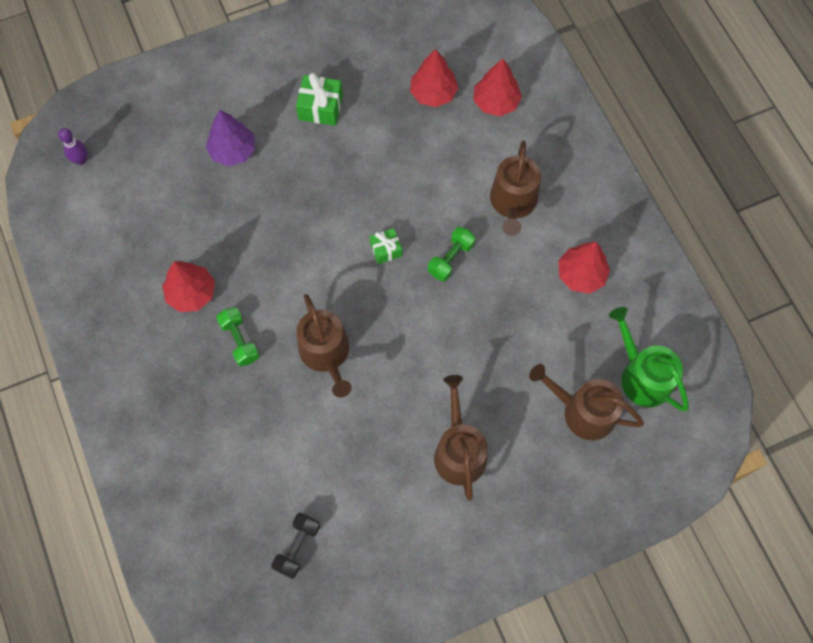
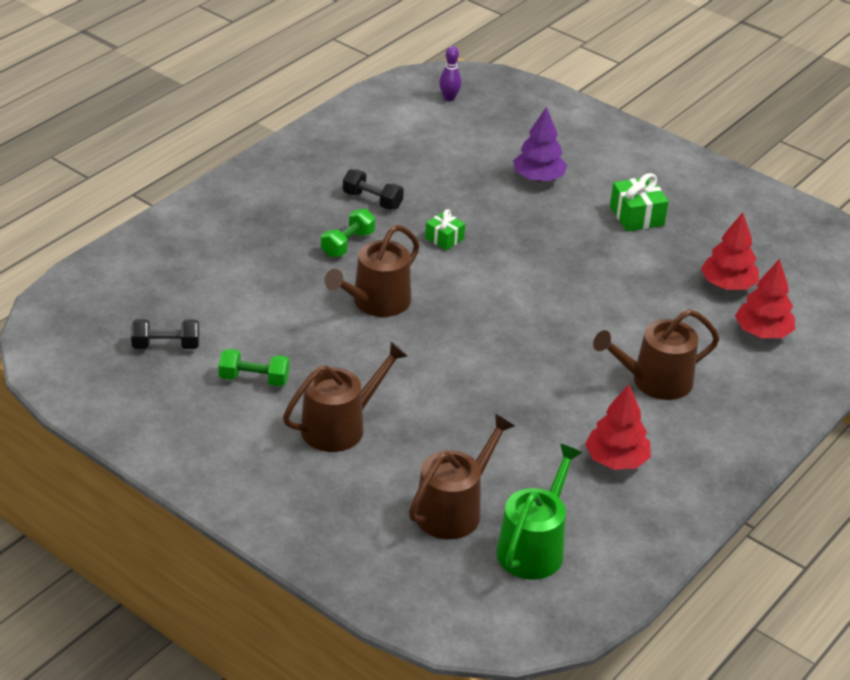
camera: 60 degrees right, 30 degrees down
red tree [162,261,215,312] -> black dumbbell [343,169,404,210]
green gift [370,228,402,264] -> green gift moved to [425,209,465,250]
green dumbbell [428,227,475,282] -> green dumbbell moved to [218,349,290,387]
brown watering can [529,364,644,440] -> brown watering can turned 45 degrees clockwise [409,414,515,539]

